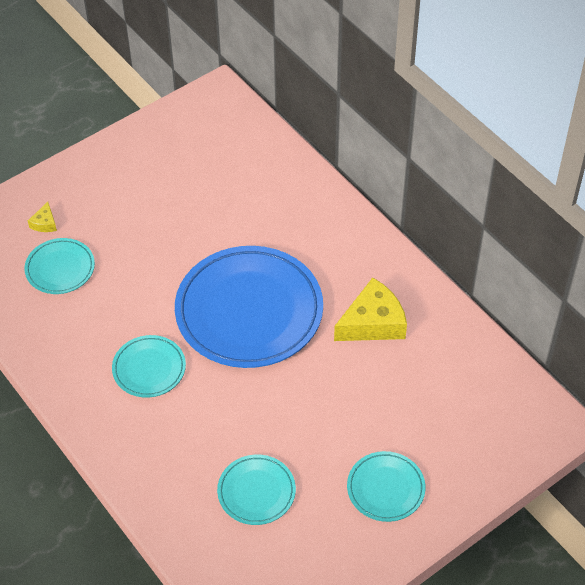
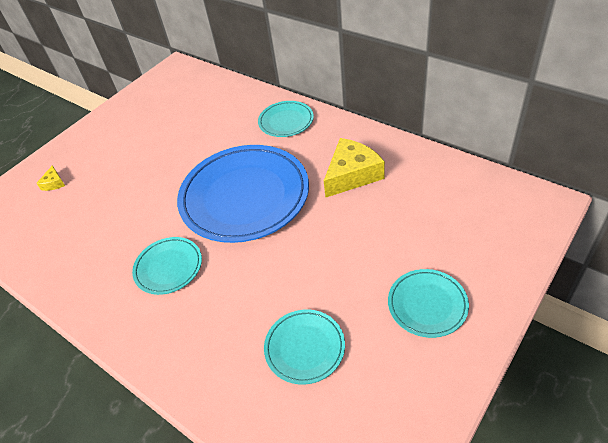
camera: 10 degrees left, 5 degrees down
turquoise plate [24,238,95,294] -> turquoise plate moved to [258,101,314,137]

